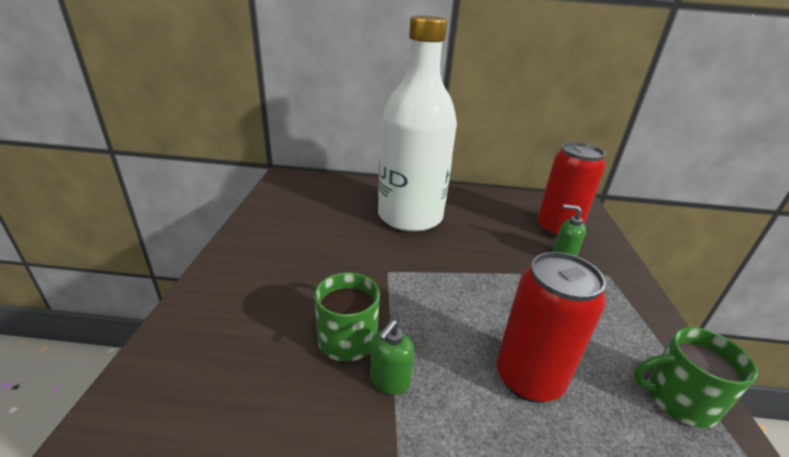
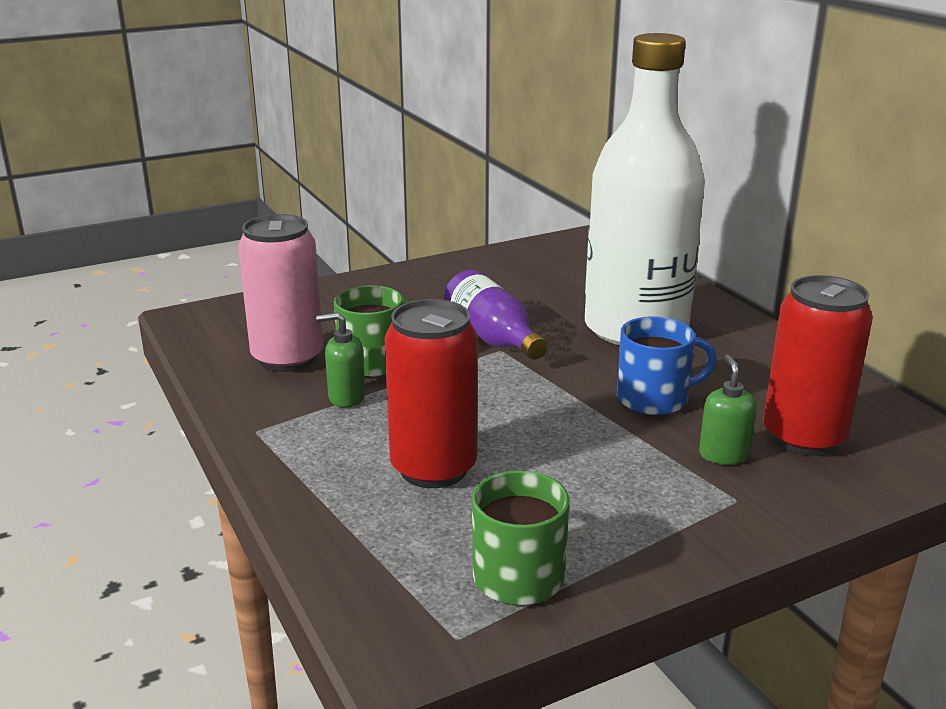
camera: 60 degrees right, 5 degrees down
none -> pink can [238,214,323,372]
none -> purple bottle [444,270,548,360]
none -> blue mug [617,316,717,416]

